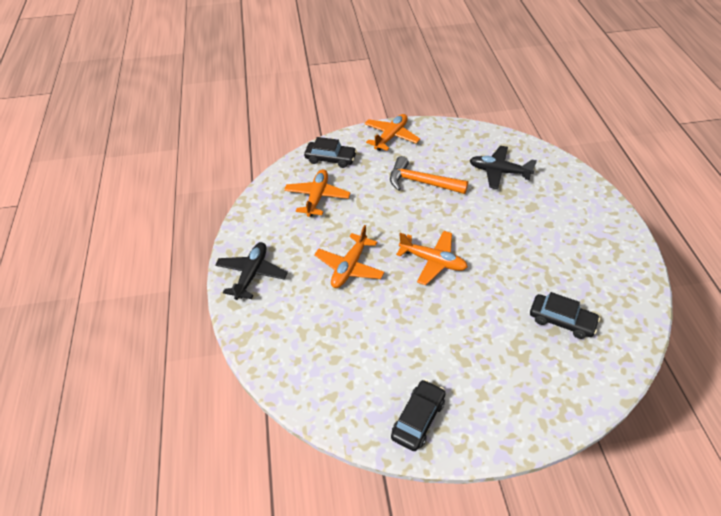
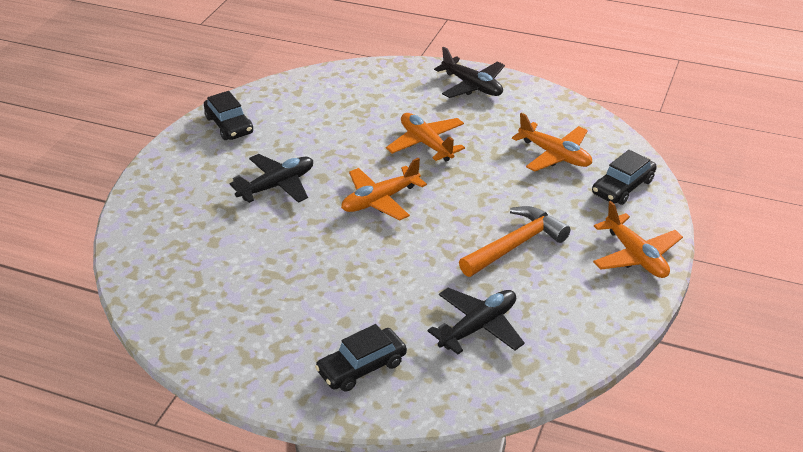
camera: 120 degrees right, 10 degrees down
black car [530,292,600,339] -> black car moved to [315,324,407,392]
none -> black plane [230,154,313,203]

